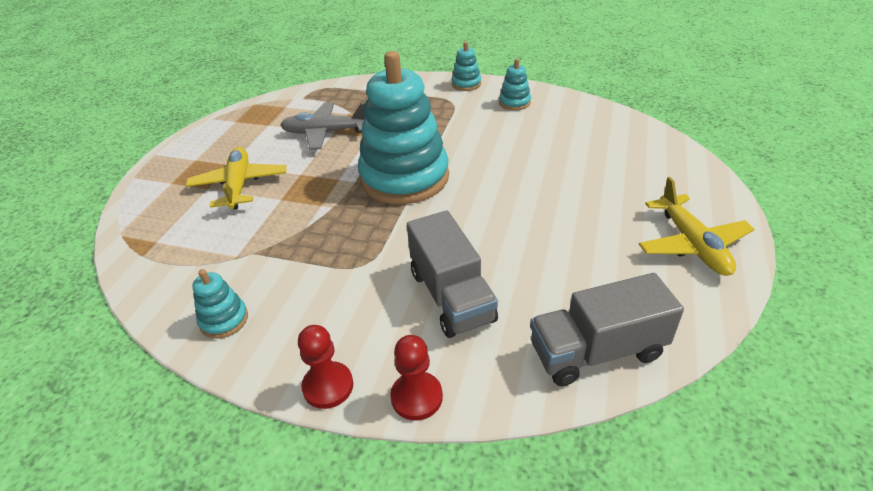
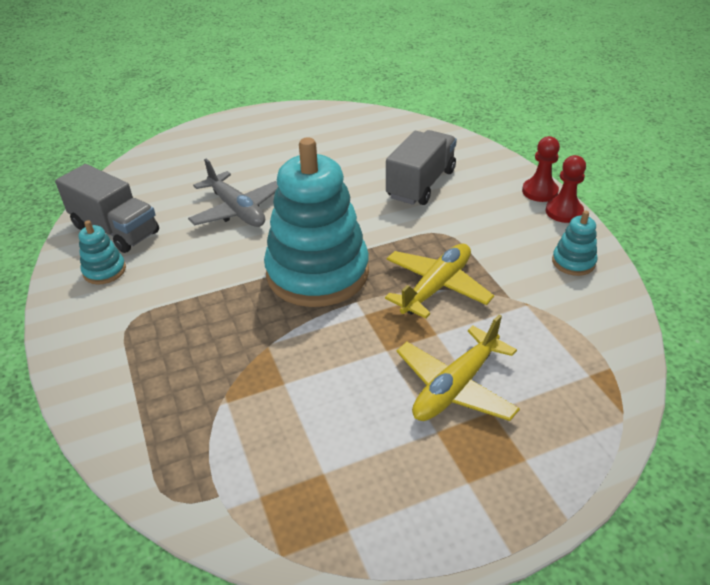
camera: 130 degrees left, 0 degrees up
grey plane [280,102,366,150] -> grey plane moved to [188,159,278,227]
red pawn [390,335,443,421] -> red pawn moved to [546,155,586,223]
turquoise stacking toy [452,42,481,91] -> none
grey truck [530,273,684,386] -> grey truck moved to [55,164,159,253]
yellow plane [639,177,755,276] -> yellow plane moved to [385,244,494,319]

